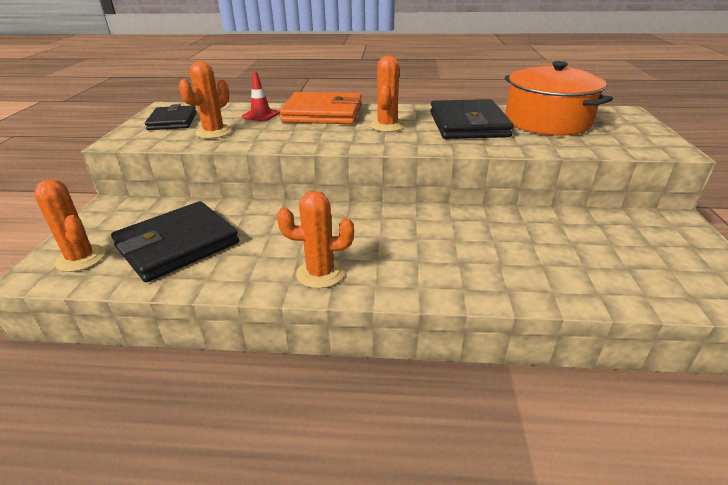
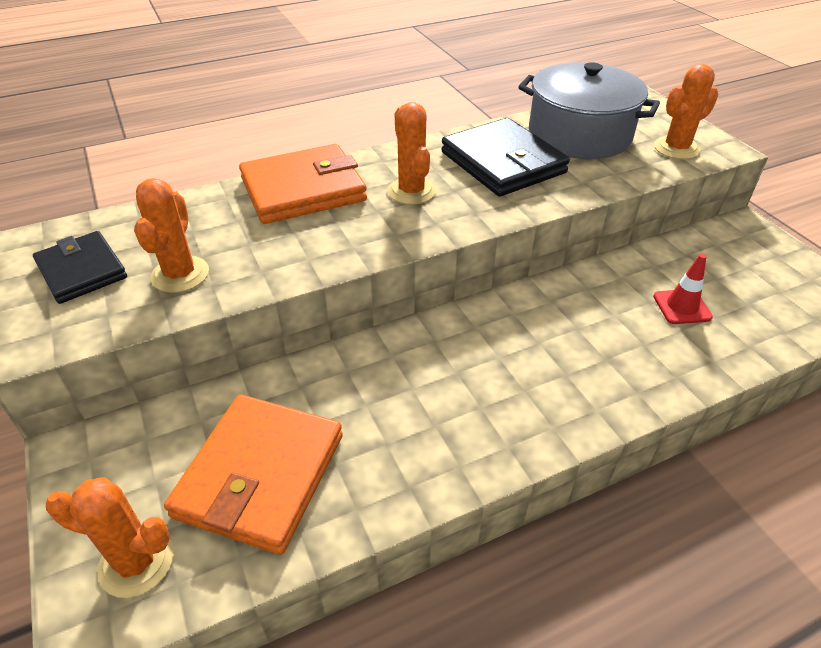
camera: 30 degrees left, 10 degrees up
black wallet [111,201,239,282] -> orange wallet [164,394,343,555]
red traffic cone [242,71,280,121] -> red traffic cone moved to [653,254,713,324]
orange cactus [277,191,354,288] -> orange cactus moved to [654,64,718,159]
orange pot [505,61,613,136] -> grey pot [518,62,660,159]

